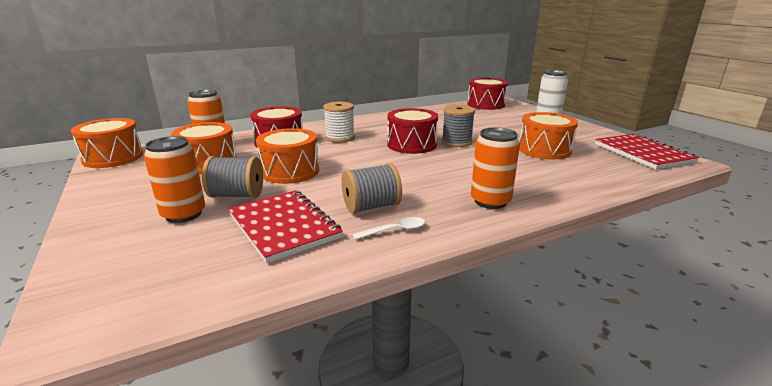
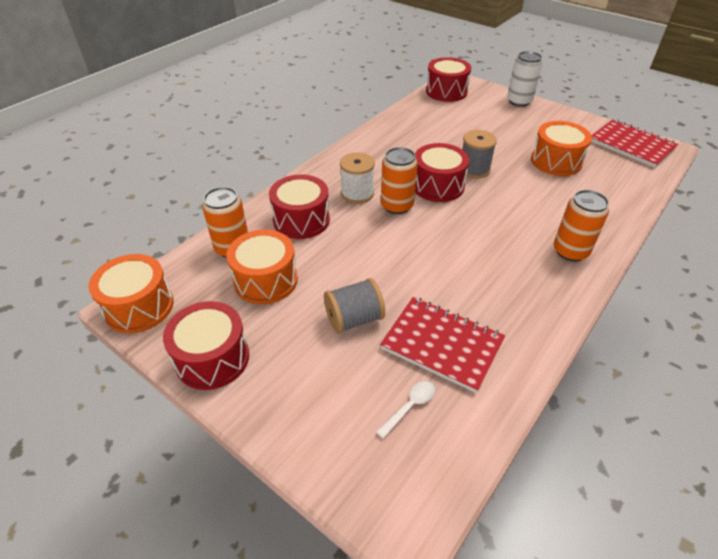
camera: 25 degrees left, 20 degrees up
orange can [144,136,205,223] -> orange can moved to [381,147,418,214]
orange drum [256,128,319,184] -> none
grey spool [341,163,402,214] -> none
white spoon [352,217,425,240] -> white spoon moved to [376,381,435,439]
none -> red drum [163,301,249,390]

